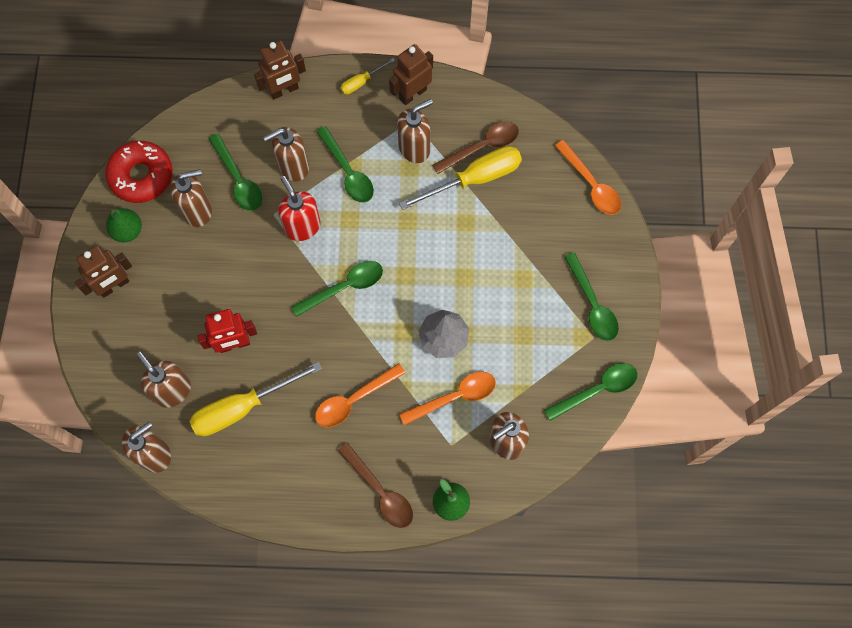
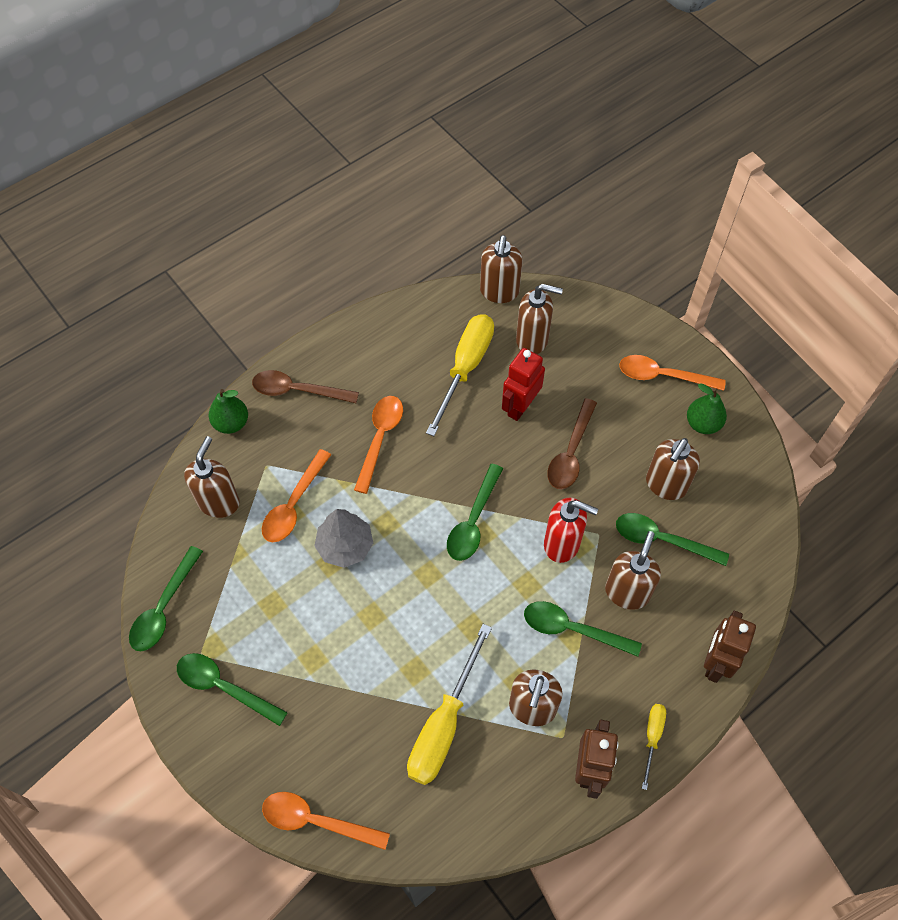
camera: 140 degrees right, 10 degrees down
brown robot [75,245,132,297] -> orange spoon [619,355,726,391]
red donut [105,141,172,203] -> none
brown spoon [432,121,519,174] -> brown spoon moved to [547,398,597,489]

